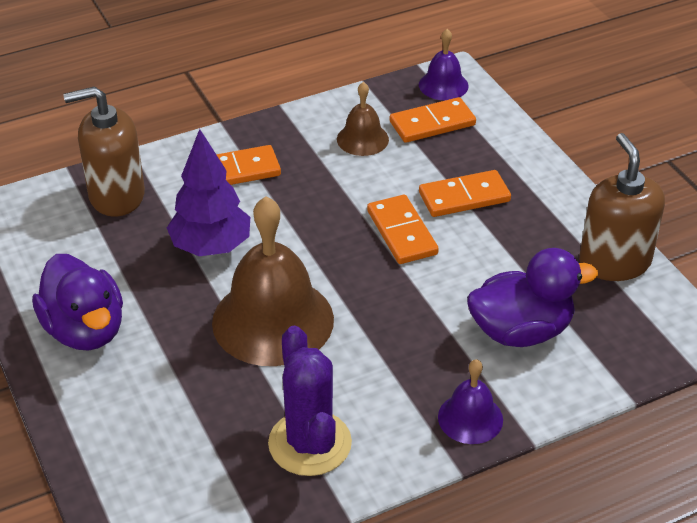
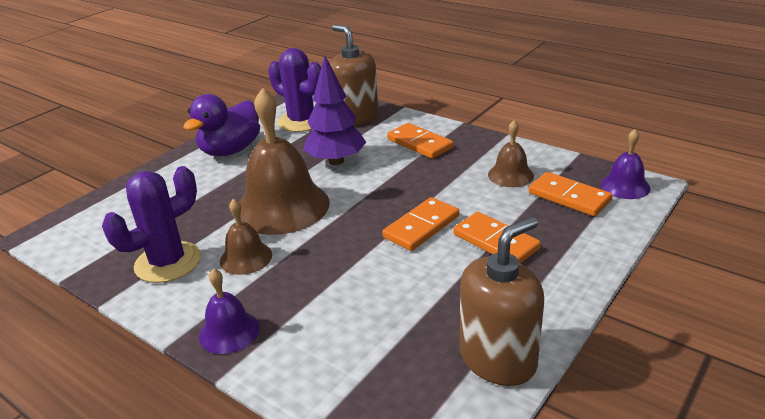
camera: 65 degrees right, 10 degrees down
purple duck [467,248,598,347] -> none
none -> brown bell [220,199,272,275]
none -> purple cactus [268,48,321,132]

